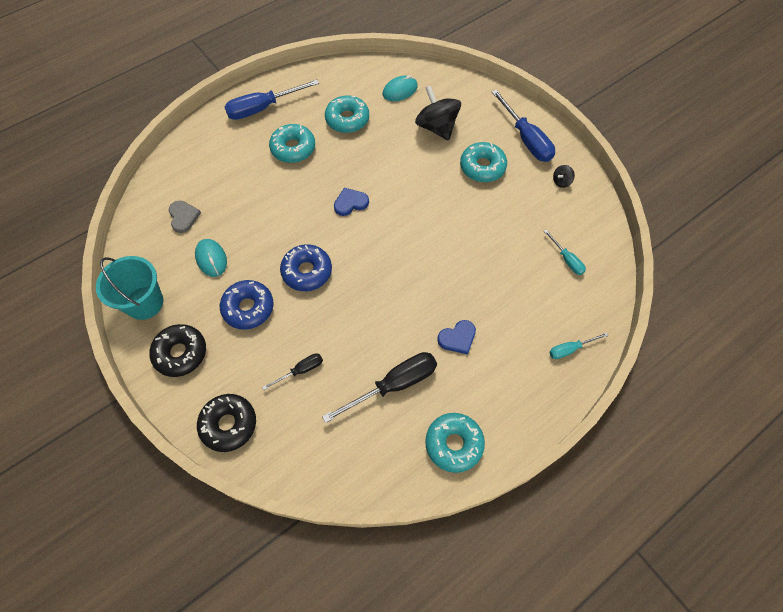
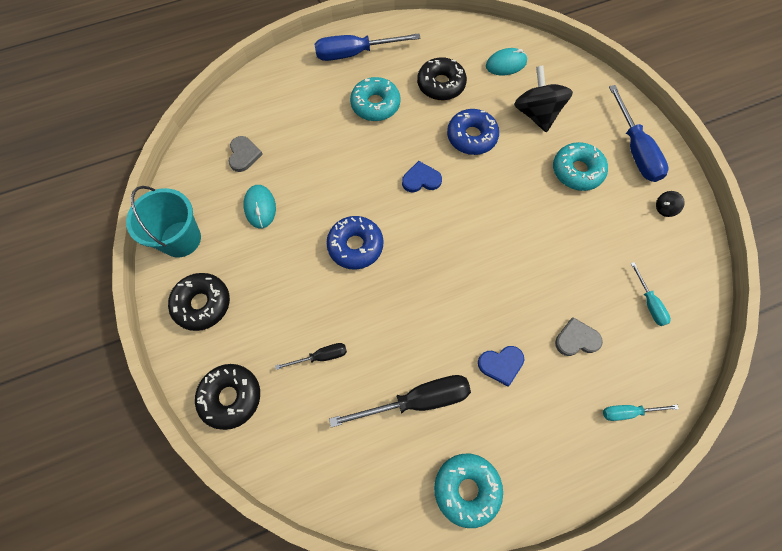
camera: 15 degrees right, 5 degrees up
blue donut [220,280,274,330] -> blue donut moved to [447,109,499,155]
turquoise donut [325,95,369,133] -> black donut [417,57,467,100]
none -> grey heart [555,317,603,356]

